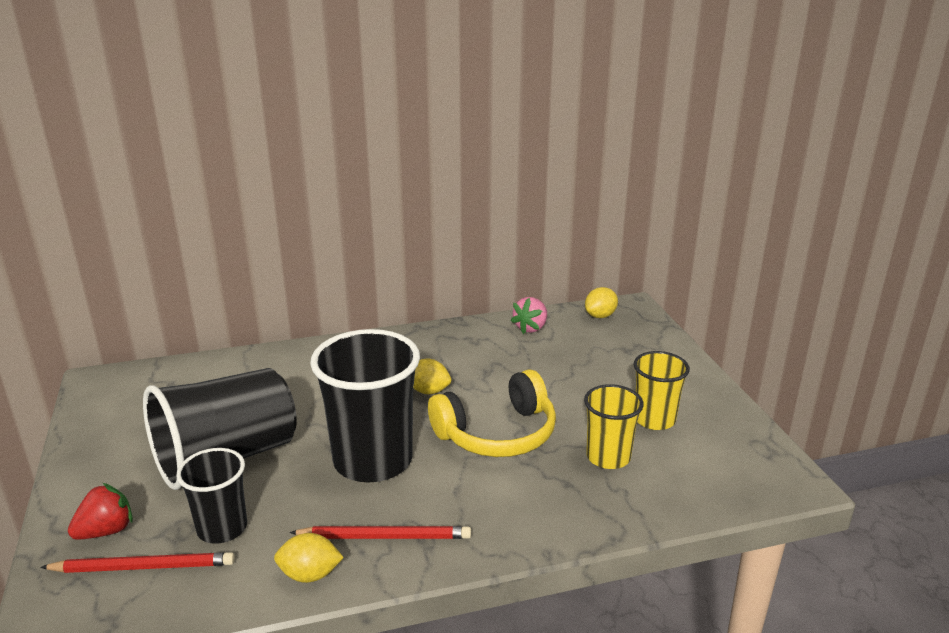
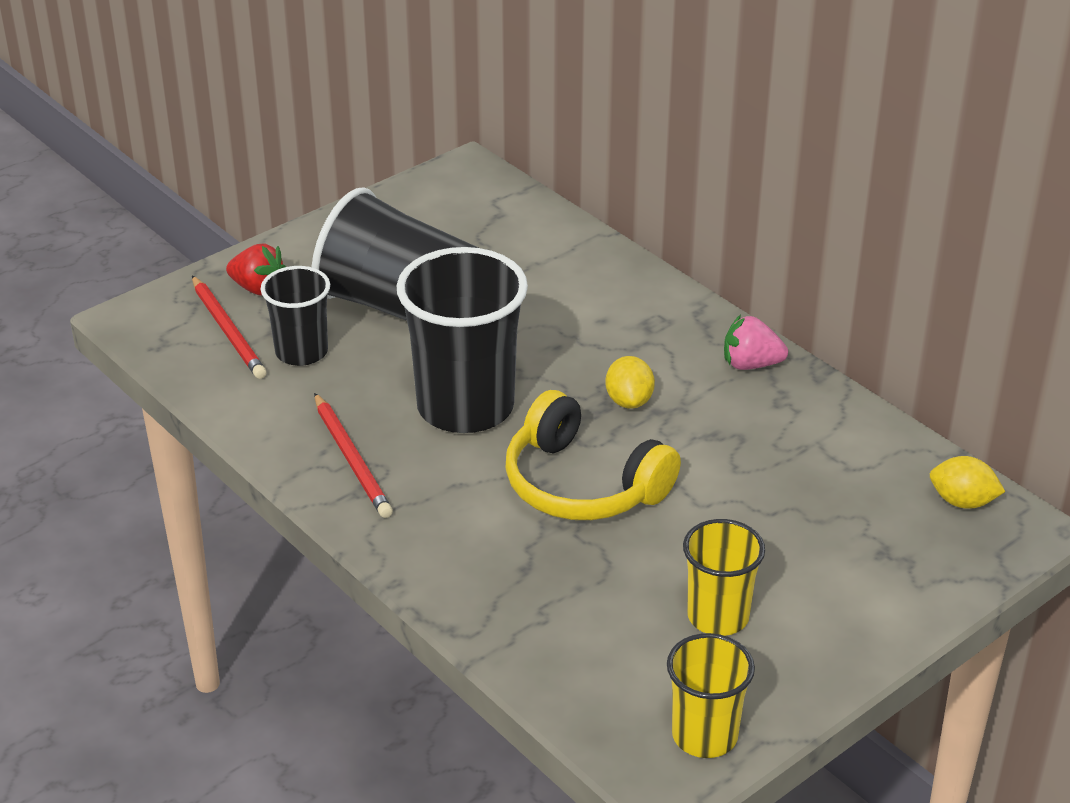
camera: 65 degrees right, 10 degrees up
yellow lemon [274,533,344,583] -> none
pink strawberry [511,297,547,334] -> pink strawberry moved to [724,315,788,370]
yellow cup [584,384,644,469] -> yellow cup moved to [667,633,755,758]

